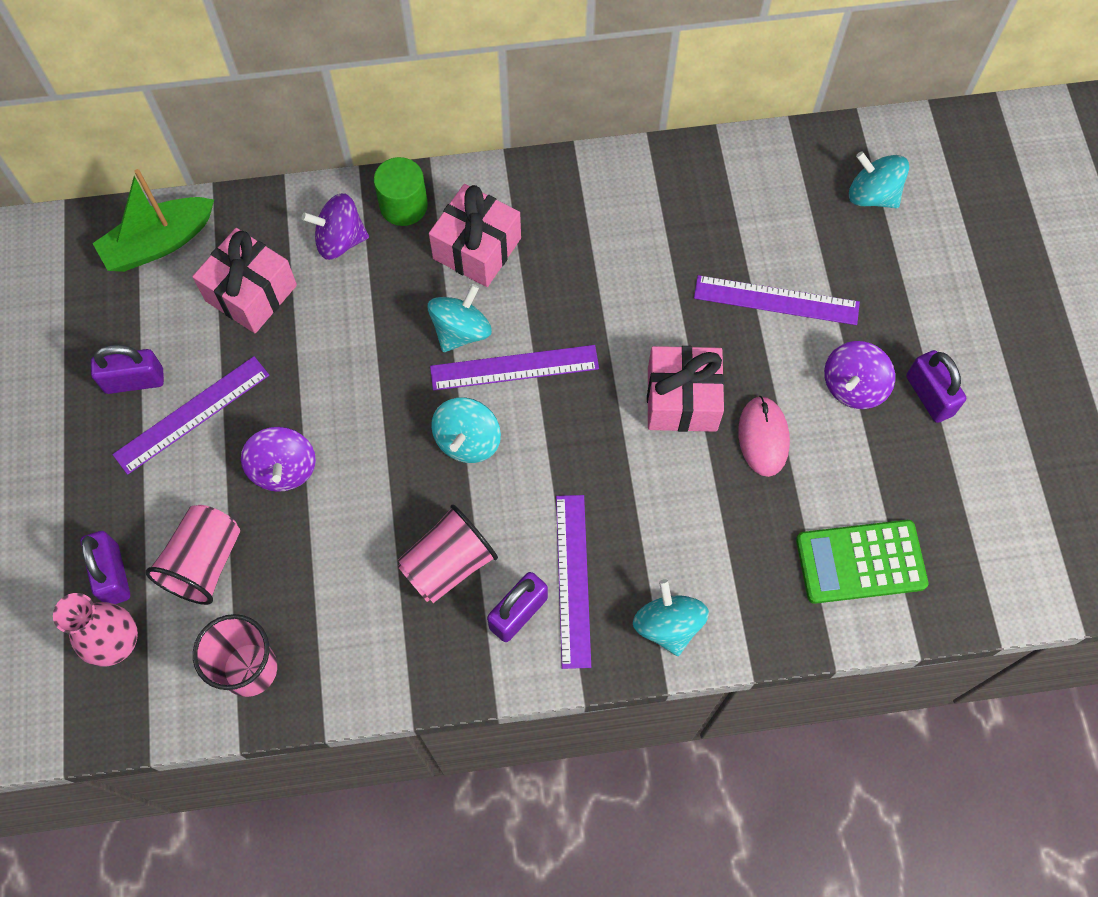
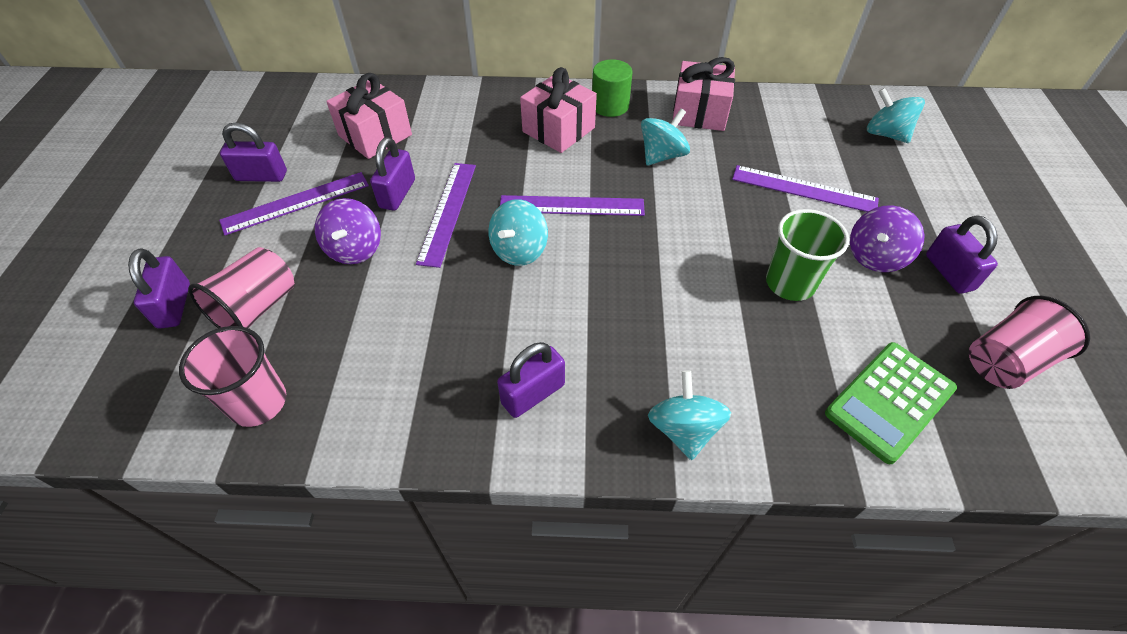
camera: 10 degrees right, 15 degrees down
pink vase [53,593,138,666] -> none
green boat [92,169,214,272] -> none
purple spinning top [302,193,369,260] -> none
green cylinder [374,157,428,226] -> green cylinder moved to [592,59,632,117]
pink cup [397,504,498,603] -> pink cup moved to [969,296,1090,389]
turquoise spinning top [427,284,492,352] -> turquoise spinning top moved to [641,108,690,165]
purple ruler [556,495,591,669] -> purple ruler moved to [416,163,476,268]
pink gift [647,346,724,432] -> pink gift moved to [672,57,735,131]
pink mouse [738,396,790,477] -> green cup [766,209,849,301]
green calculator [796,520,928,604] -> green calculator turned 45 degrees counterclockwise [825,342,957,464]
none -> purple padlock [370,137,415,211]

